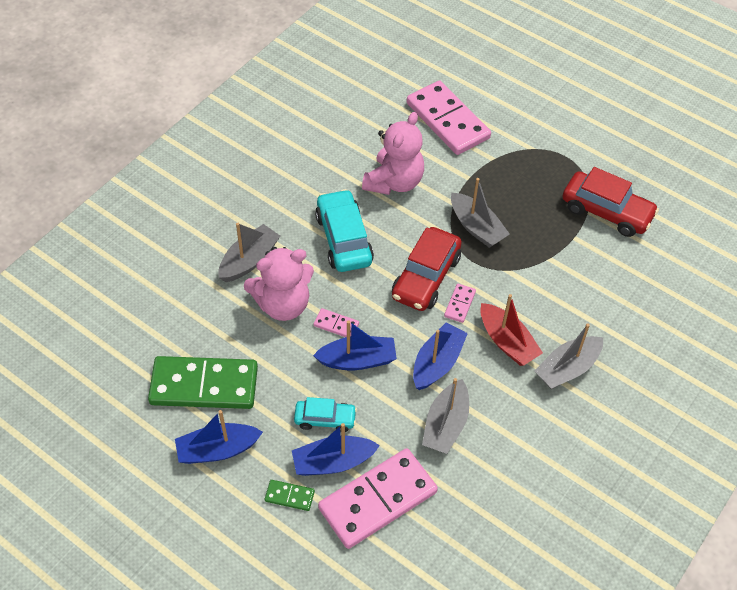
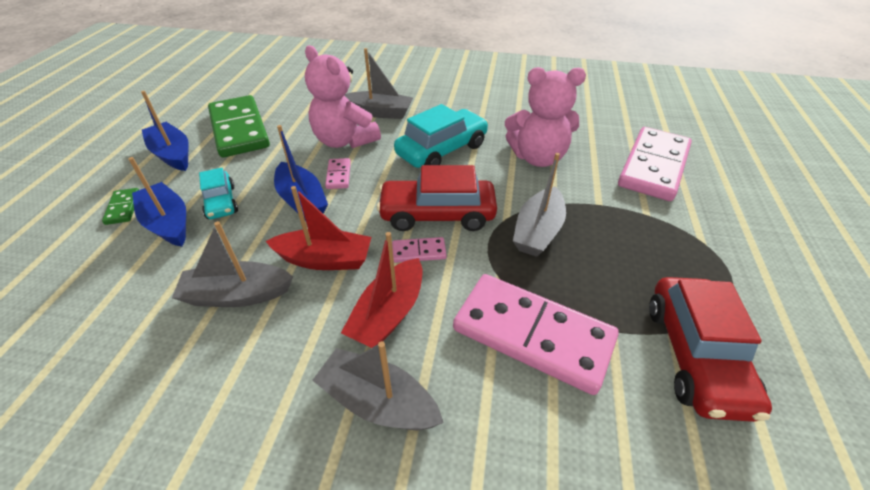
camera: 65 degrees right, 10 degrees down
pink domino [318,448,438,549] -> pink domino moved to [453,274,619,395]
blue boat [413,322,468,390] -> red boat [266,186,371,270]

